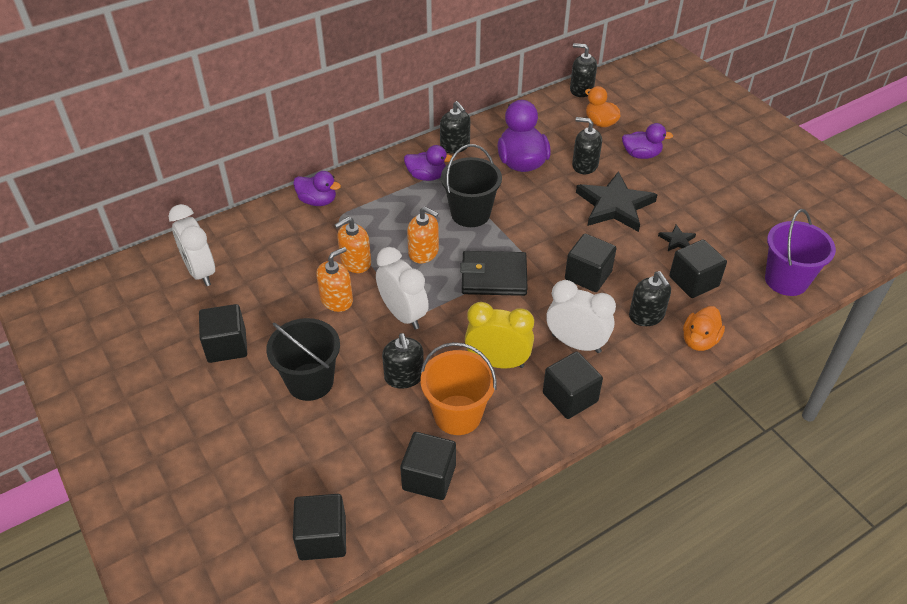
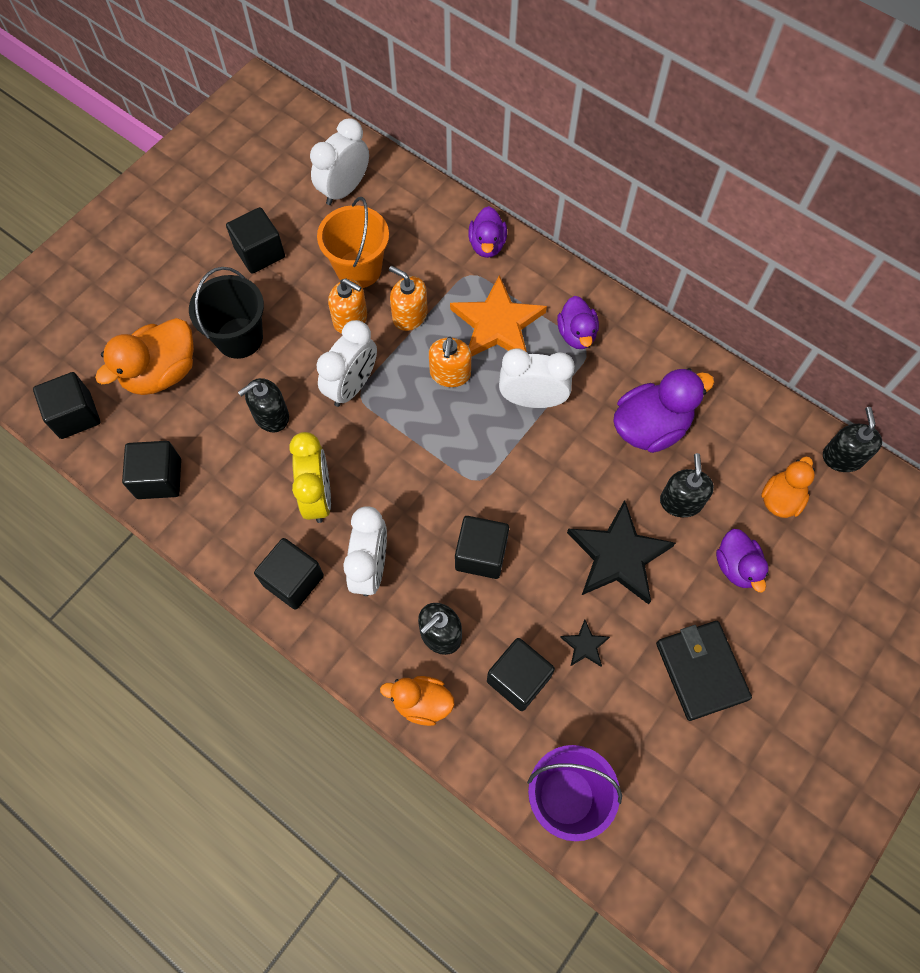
camera: 70 degrees right, 20 degrees up
orange bucket [421,342,497,435] -> orange bucket moved to [317,197,389,288]
black soap dispenser [440,101,470,153] -> none
black bucket [441,144,502,227] -> white clock [499,348,575,408]
black wallet [460,251,528,296] -> black wallet moved to [656,621,752,721]
none -> orange duck [95,318,194,395]
none -> orange star [450,275,547,357]

